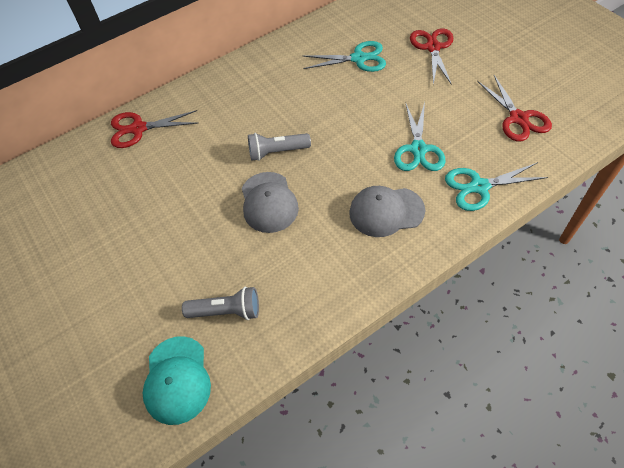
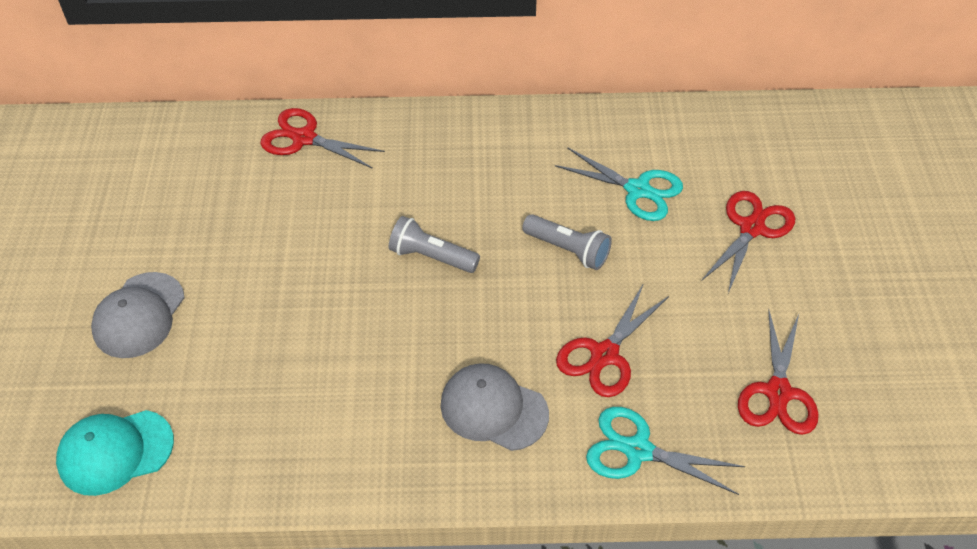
camera: 30 degrees right, 5 degrees down
turquoise cap [143,336,211,425] -> turquoise cap turned 45 degrees clockwise [56,410,174,496]
grey flashlight [182,287,259,320] -> grey flashlight moved to [522,214,612,270]
grey cap [242,172,299,233] -> grey cap moved to [91,272,185,358]
turquoise scissors [394,102,445,171] -> red scissors [556,283,669,397]

